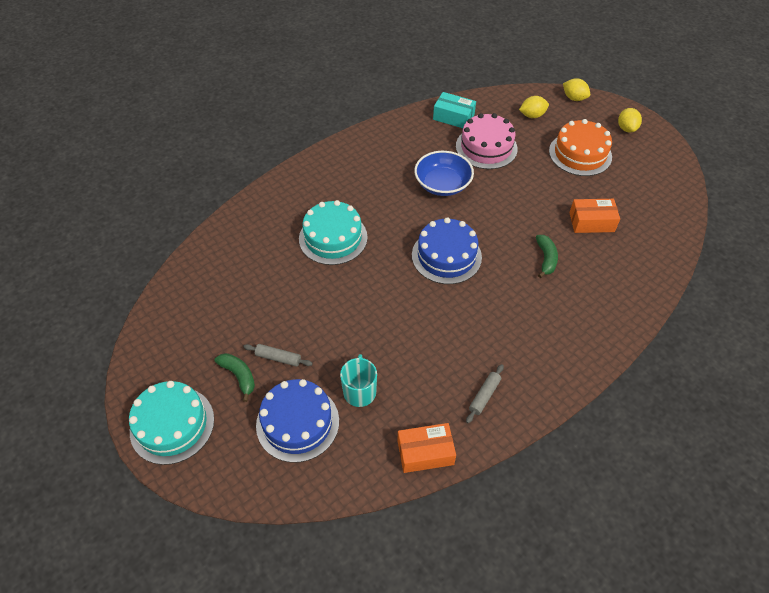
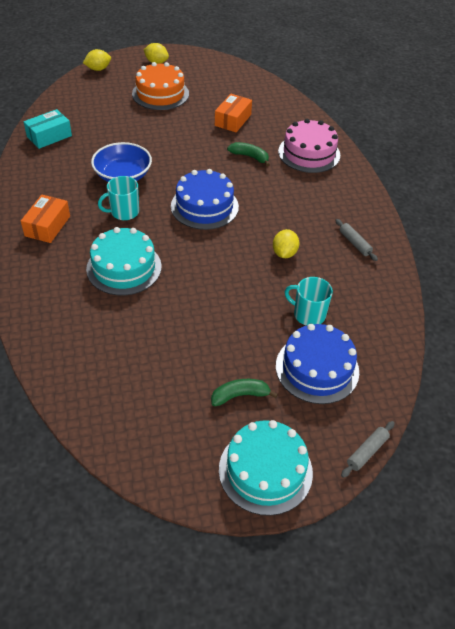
camera: 65 degrees left, 5 degrees down
grey rolling pin [243,344,313,367] -> grey rolling pin moved to [341,421,395,478]
orange box [398,423,456,473] -> orange box moved to [21,195,70,243]
pink cake [456,113,518,169] -> pink cake moved to [278,119,340,173]
yellow lemon [519,96,549,118] -> yellow lemon moved to [273,229,299,258]
none -> turquoise mug [98,176,139,220]

